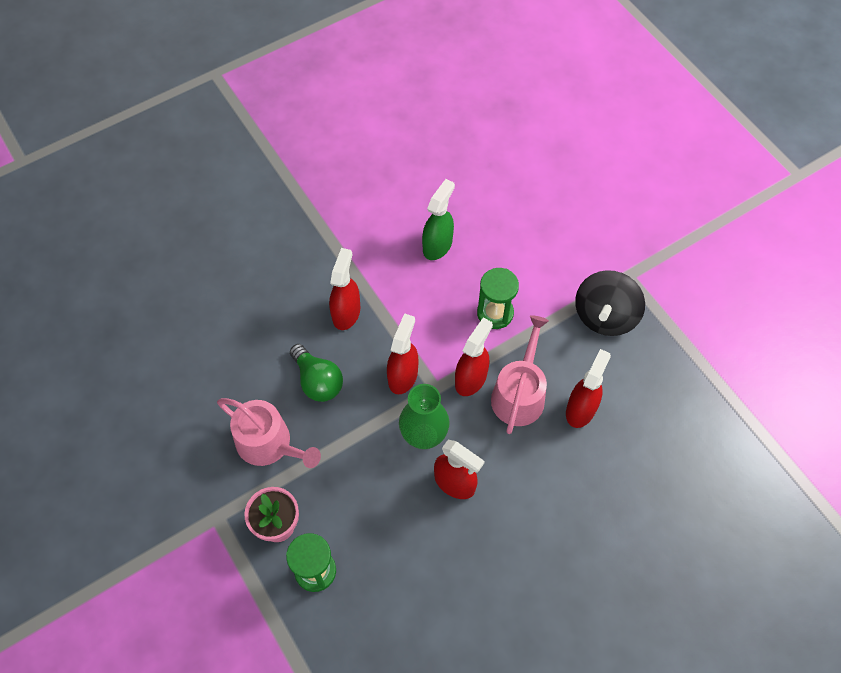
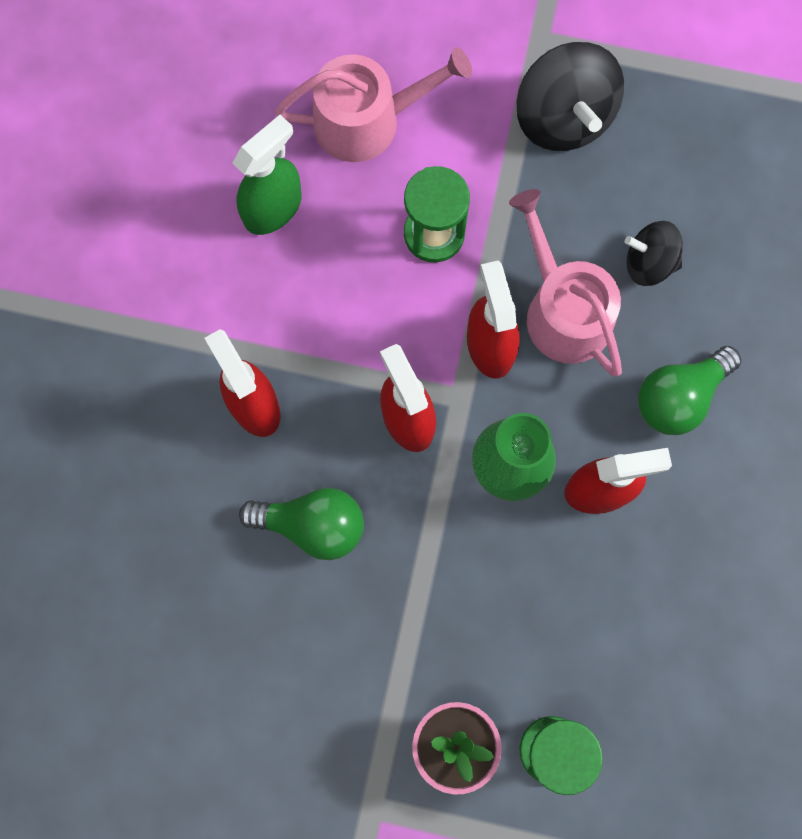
camera: 45 degrees left, 15 degrees up
pink watering can [217,398,321,468] -> pink watering can moved to [275,47,472,162]
green spray bottle [422,179,455,260] -> green spray bottle turned 60 degrees clockwise [233,115,302,235]
red spray bottle [566,349,611,428] -> black spinning top [625,221,683,286]
none -> green light bulb [638,346,741,435]

